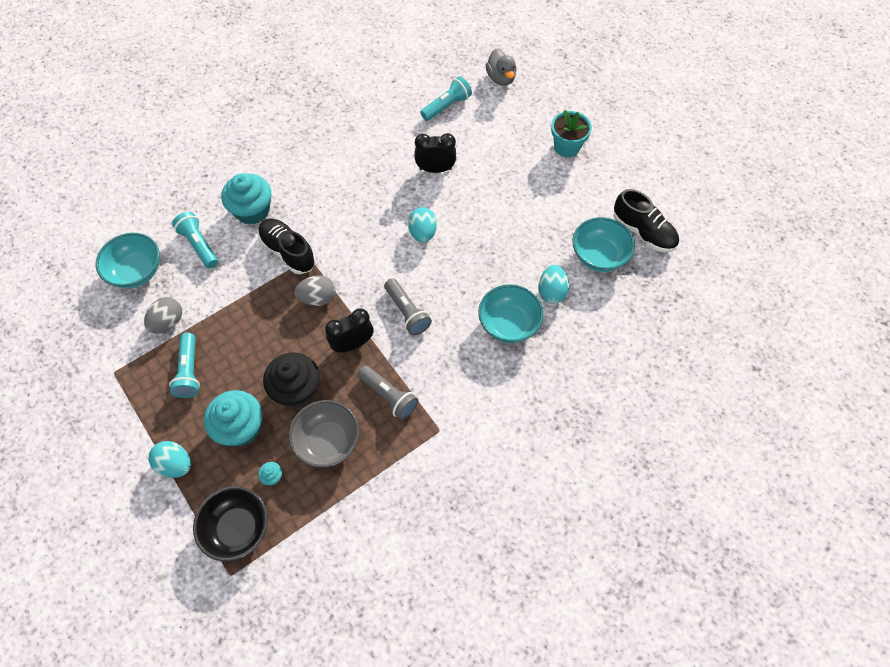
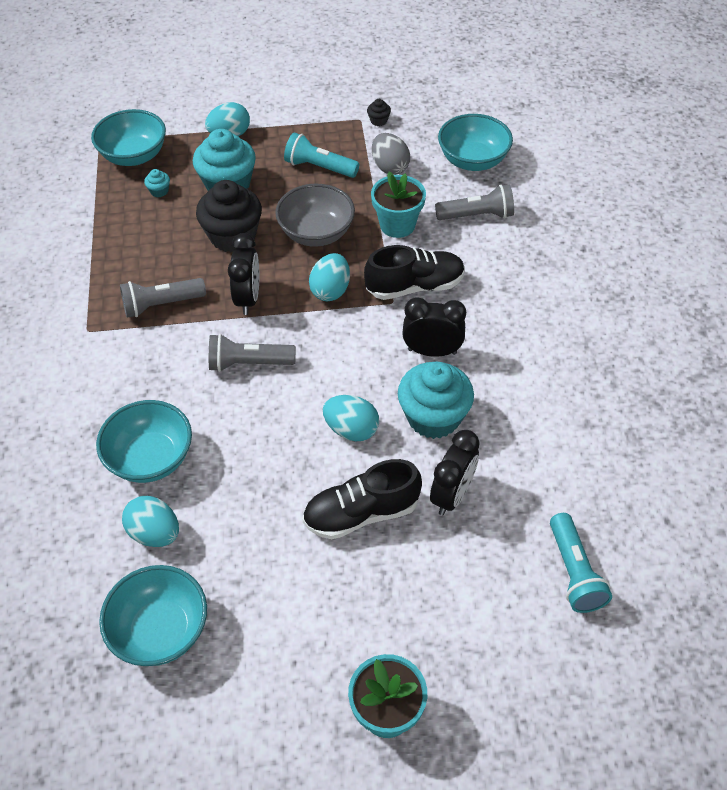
camera: 120 degrees right, 10 degrees down
turquoise flashlight [172,212,218,268] -> grey flashlight [435,185,514,220]
black bowl [193,486,268,561] -> turquoise bowl [91,109,166,166]
turquoise cupcake [221,173,271,225] -> turquoise cupcake moved to [398,362,474,439]
grey bowl [289,400,359,468] -> grey bowl moved to [275,184,355,247]
grey egg [295,275,336,306] -> turquoise egg [309,253,350,301]
grey duck [486,49,517,86] -> none
black shoe [613,189,679,252] -> black shoe moved to [302,459,422,540]
none -> black cupcake [367,99,391,126]
none -> turquoise flower pot [371,172,426,238]
none -> black clock [402,297,466,357]

